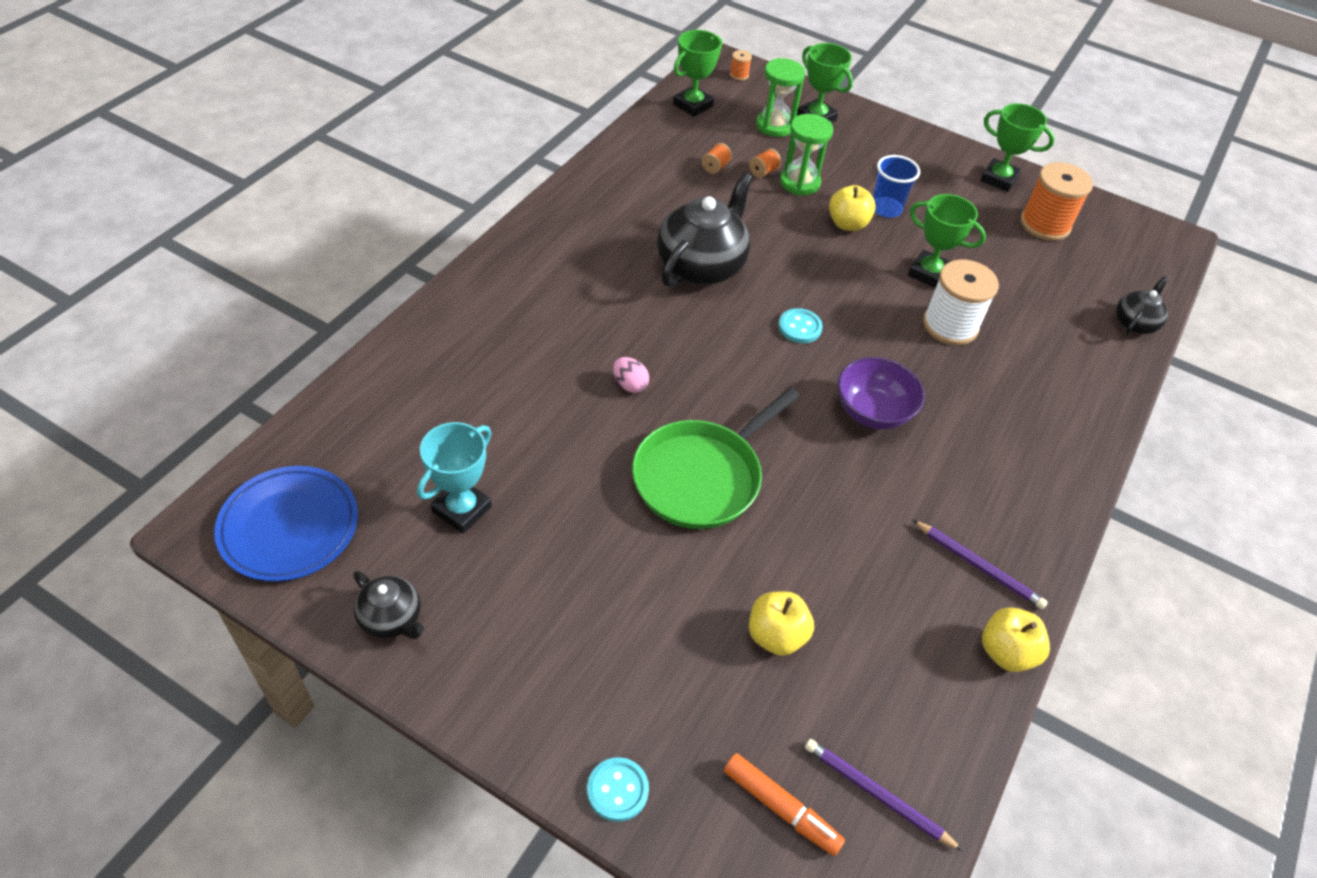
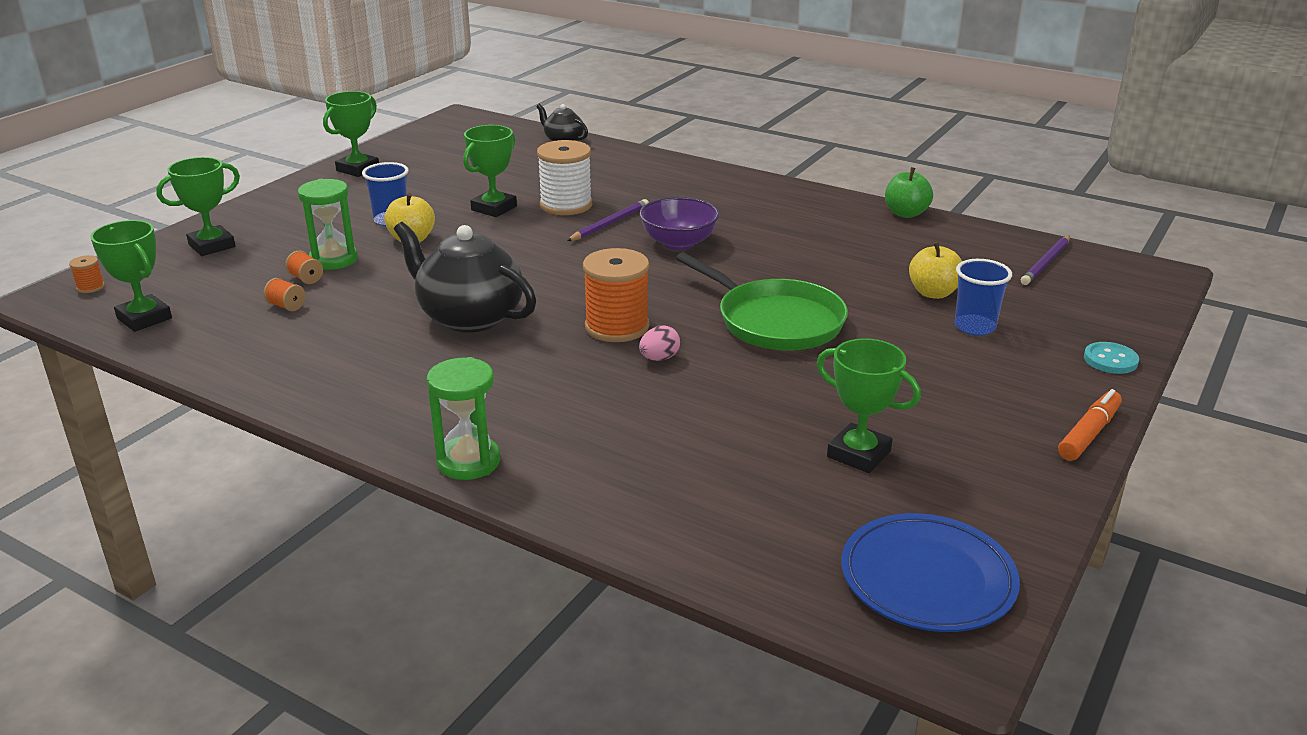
camera: 85 degrees left, 20 degrees down
black teapot [353,571,424,639] -> none
turquoise trophy [417,422,492,534] -> green trophy [817,338,921,473]
orange marker [724,753,845,856] -> orange marker moved to [1058,389,1122,461]
green hourglass [756,58,805,137] -> green hourglass moved to [427,357,500,480]
turquoise button [778,308,823,343] -> none
purple pencil [913,520,1048,609] -> purple pencil moved to [567,199,649,241]
yellow apple [982,607,1050,672] -> green apple [885,167,933,218]
orange spool [1020,162,1093,241] -> orange spool moved to [583,248,649,342]
none -> blue cup [954,259,1012,336]

